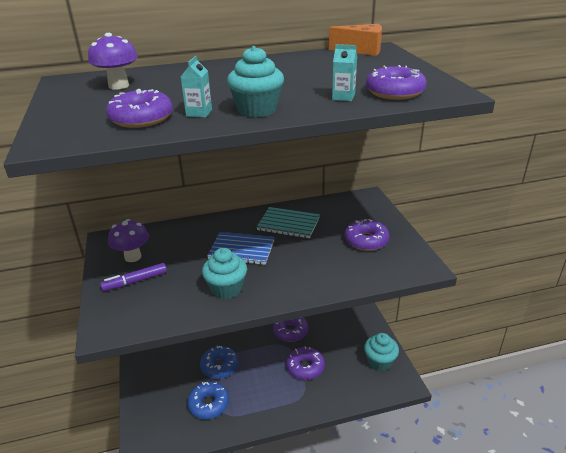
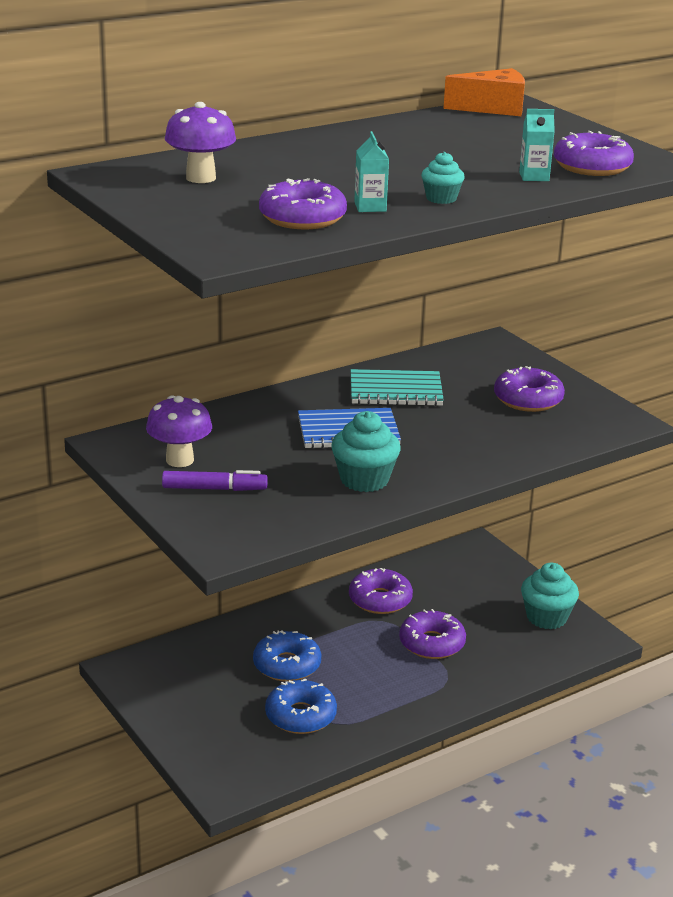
camera: 20 degrees left, 5 degrees down
purple marker [100,263,167,291] -> purple marker turned 135 degrees counterclockwise [162,470,268,491]
turquoise cupcake [227,46,284,117] -> turquoise cupcake [421,152,465,204], size x0.58

